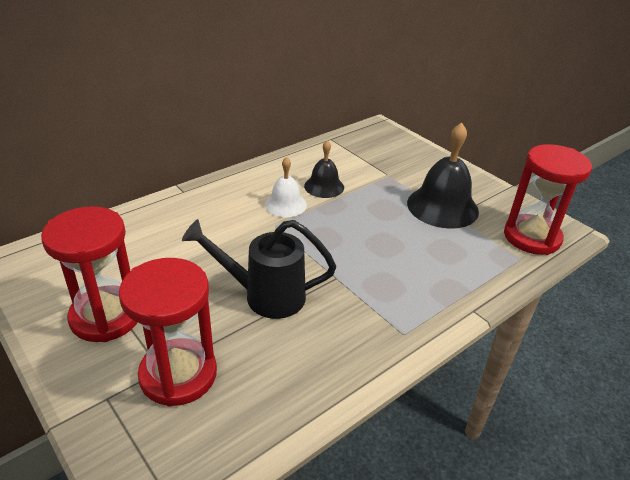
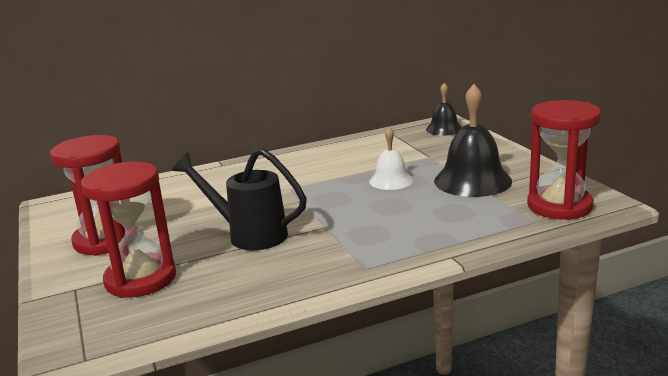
camera: 20 degrees right, 15 degrees down
white bell [265,157,307,217] -> white bell moved to [369,127,413,190]
black bell [304,140,344,198] -> black bell moved to [426,83,462,136]

